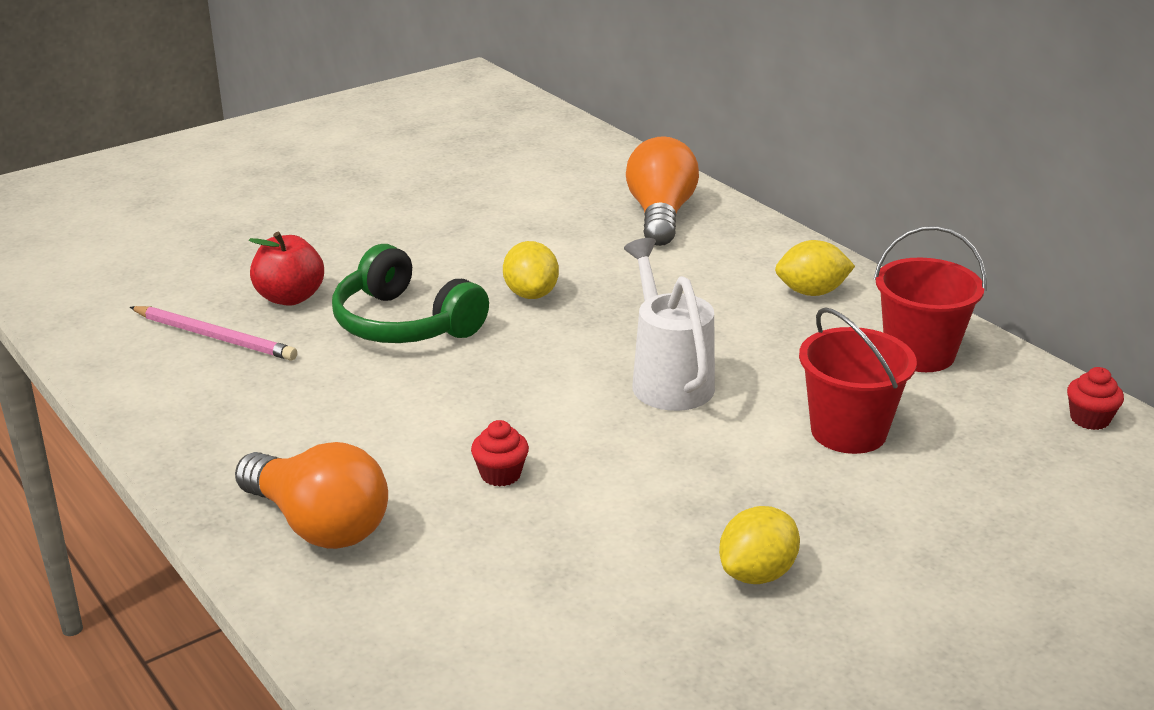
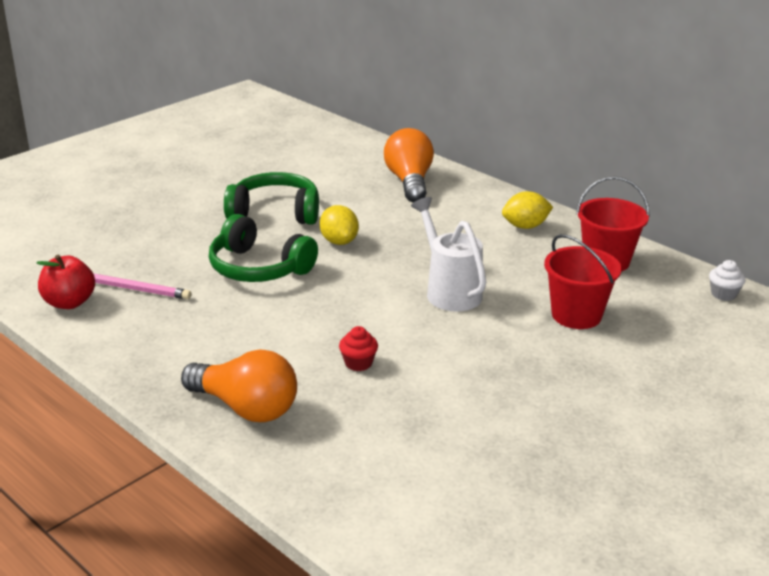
camera: 10 degrees left, 0 degrees up
red apple [249,232,324,306] -> red apple moved to [37,255,95,309]
yellow lemon [719,506,800,584] -> none
red cupcake [1067,367,1124,430] -> white cupcake [709,260,745,301]
none -> green headphones [224,172,319,225]

